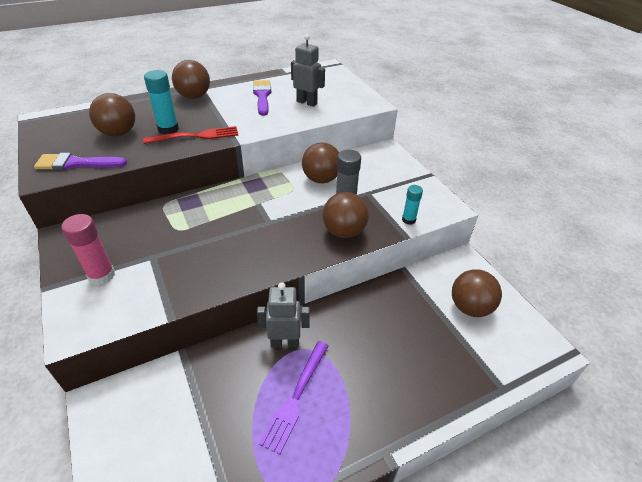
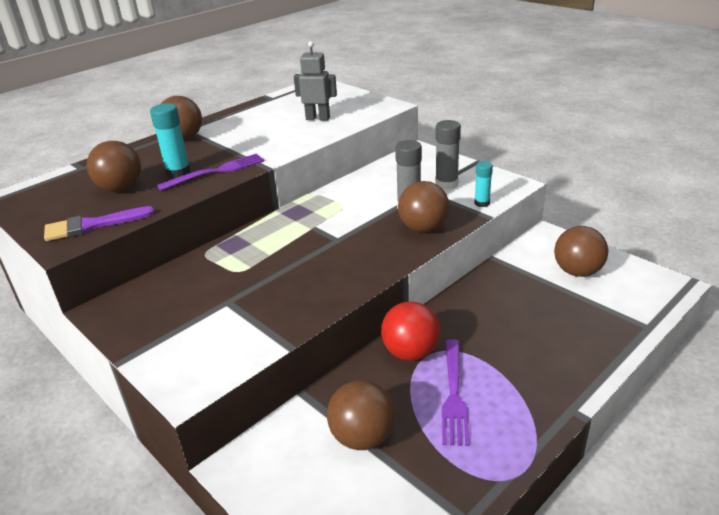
camera: 15 degrees left, 10 degrees down
pink glue stick [61,214,115,285] -> none
red fork [143,126,238,144] -> purple fork [157,154,265,191]
purple brush [253,80,271,116] -> none
grey robot [257,282,310,347] -> red ball [381,302,440,361]
brown ball [302,143,339,183] -> brown ball moved to [327,380,395,450]
none -> grey glue stick [435,120,461,190]

